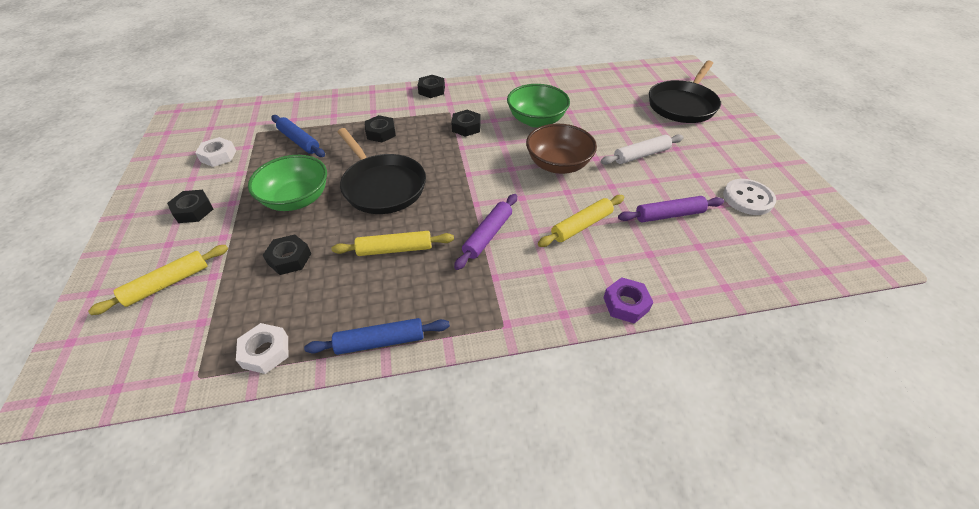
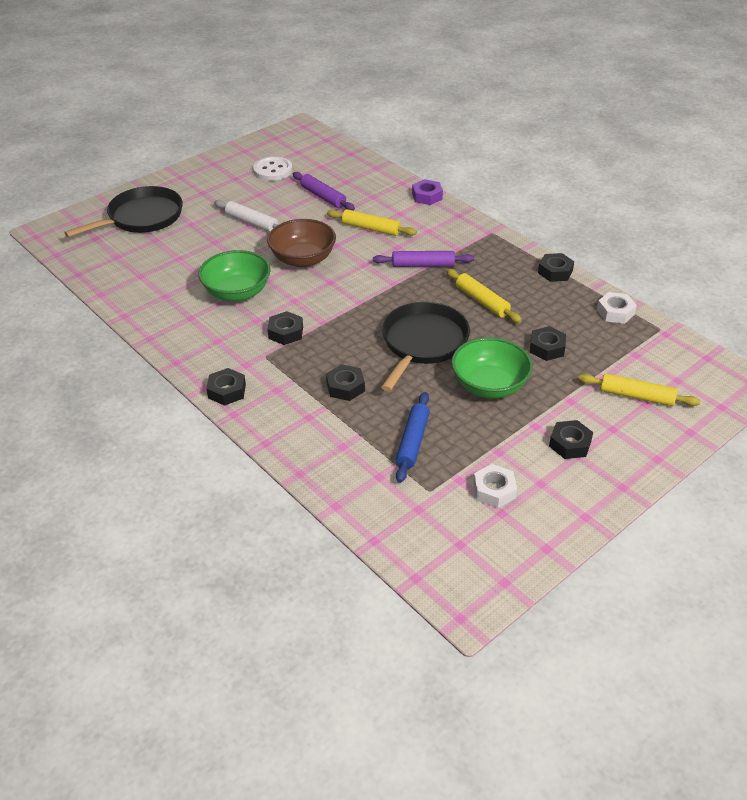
camera: 120 degrees left, 5 degrees down
blue rolling pin [304,318,450,355] -> black nut [538,253,574,282]
black pan [649,61,721,123] -> black pan turned 45 degrees counterclockwise [64,186,183,237]

